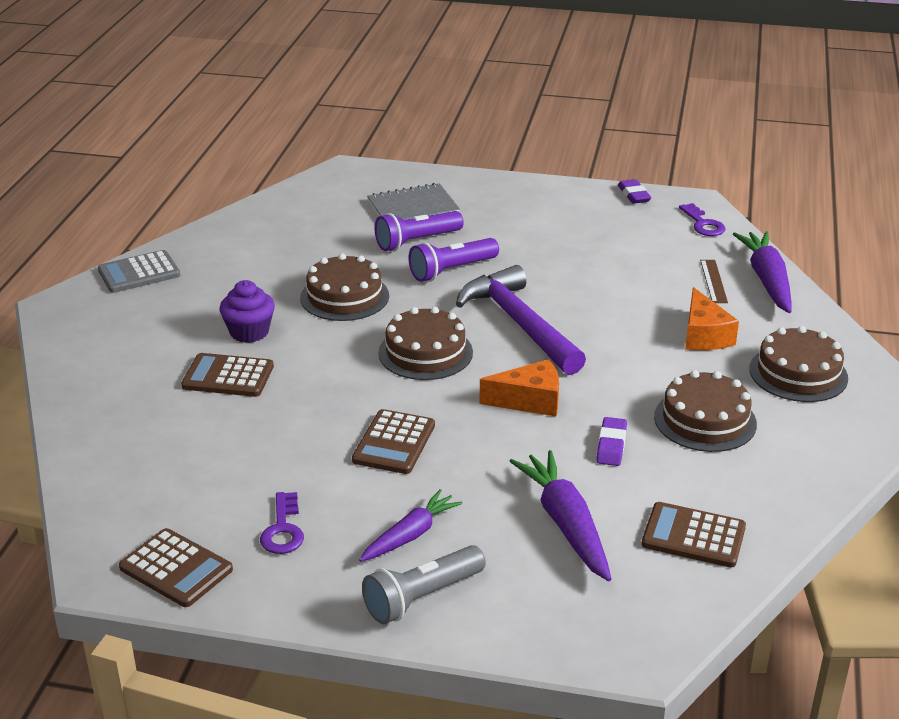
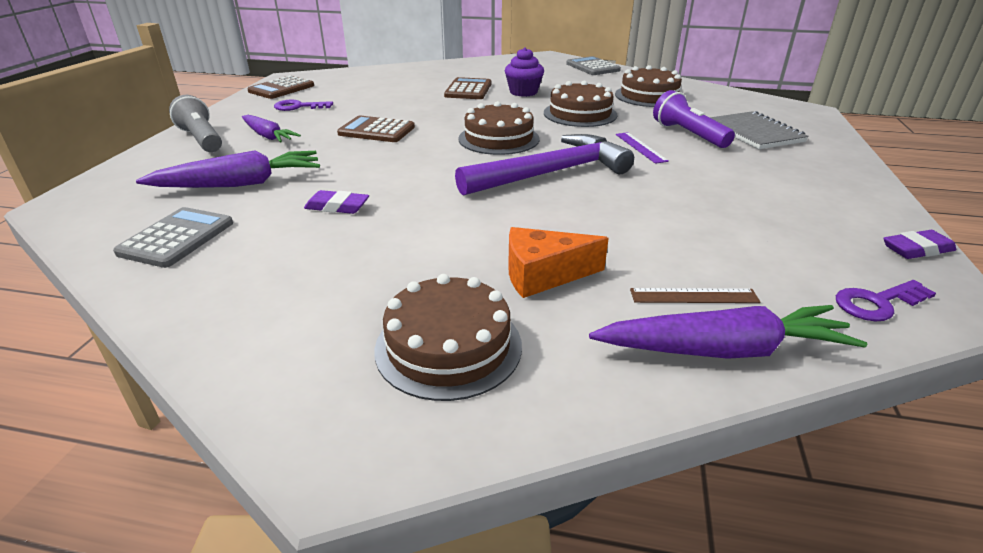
camera: 90 degrees right, 0 degrees up
purple flashlight [409,238,499,282] -> purple ruler [616,132,669,164]
orange cheese [479,359,559,416] -> none
brown calculator [642,502,746,568] -> grey calculator [113,207,233,268]
brown cake [654,370,757,452] -> brown cake moved to [615,65,682,107]

